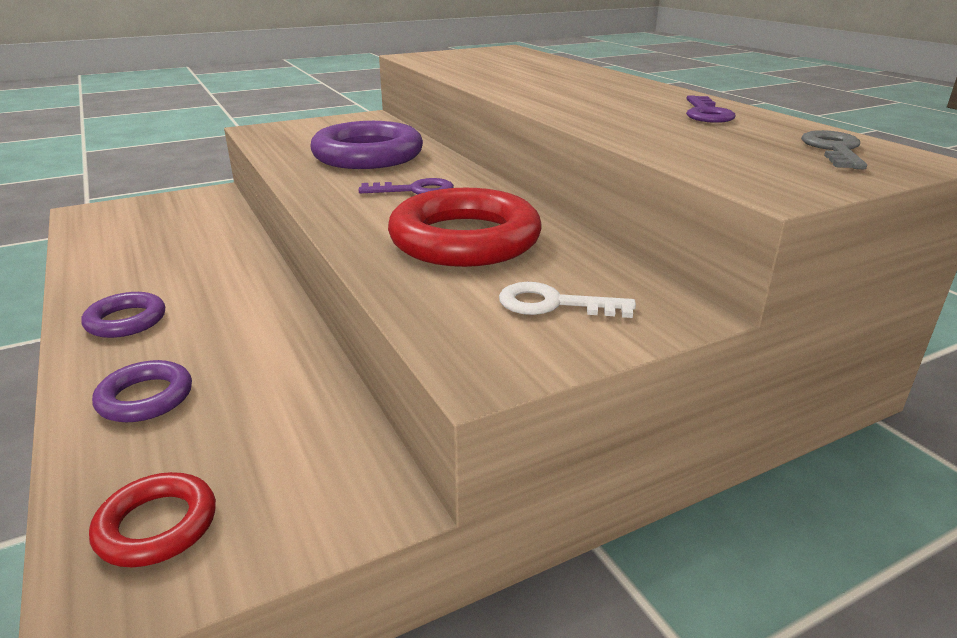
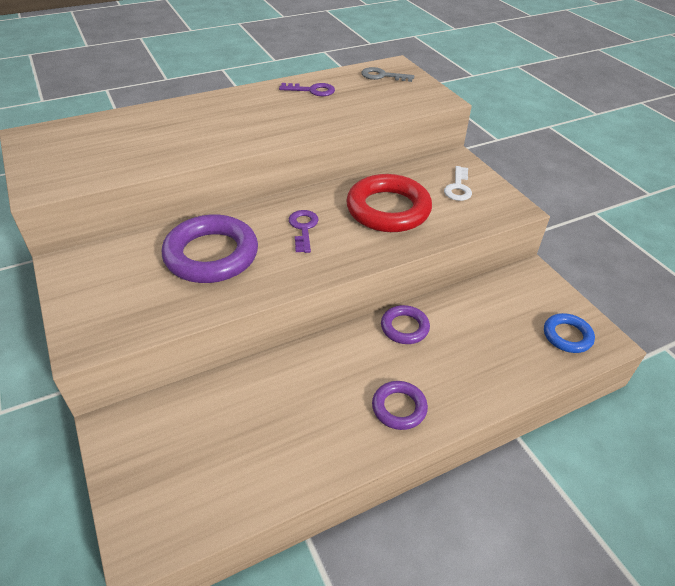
camera: 90 degrees left, 15 degrees up
red ring [89,472,216,567] -> blue ring [544,313,595,353]
purple ring [92,360,192,422] -> purple ring moved to [381,305,430,344]

